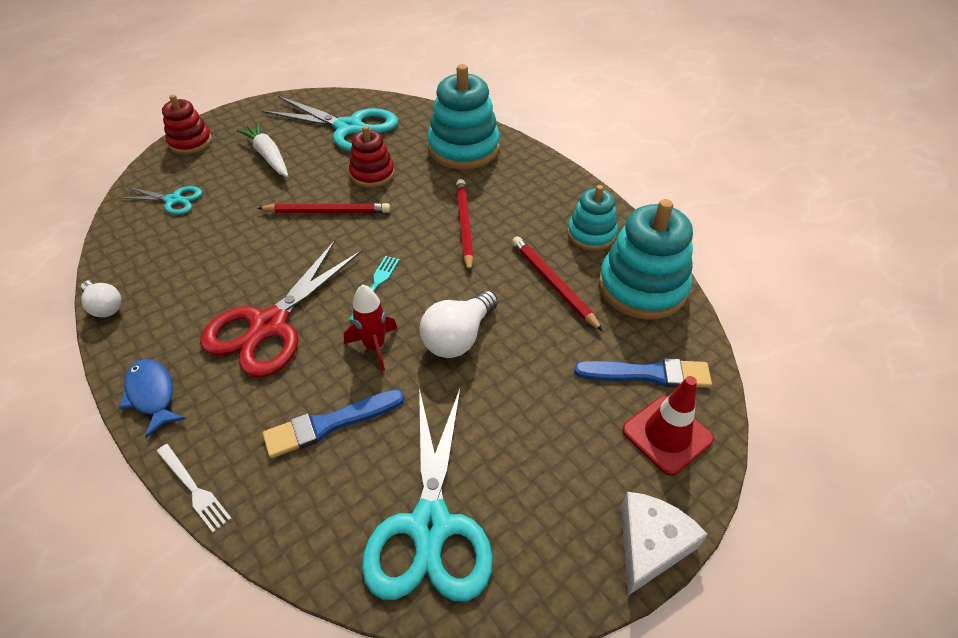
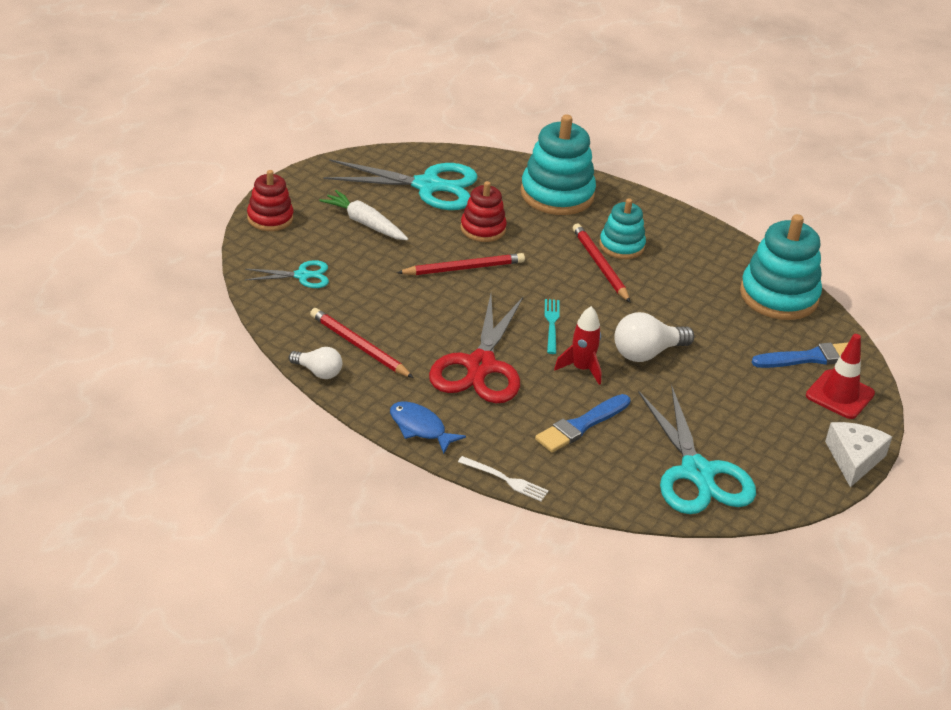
camera: 20 degrees left, 10 degrees down
white light bulb [420,290,498,358] -> white light bulb turned 45 degrees clockwise [614,312,694,362]
red pencil [512,236,603,332] -> red pencil moved to [310,308,414,378]
turquoise stacking toy [567,185,618,251] -> turquoise stacking toy moved to [599,198,646,259]

